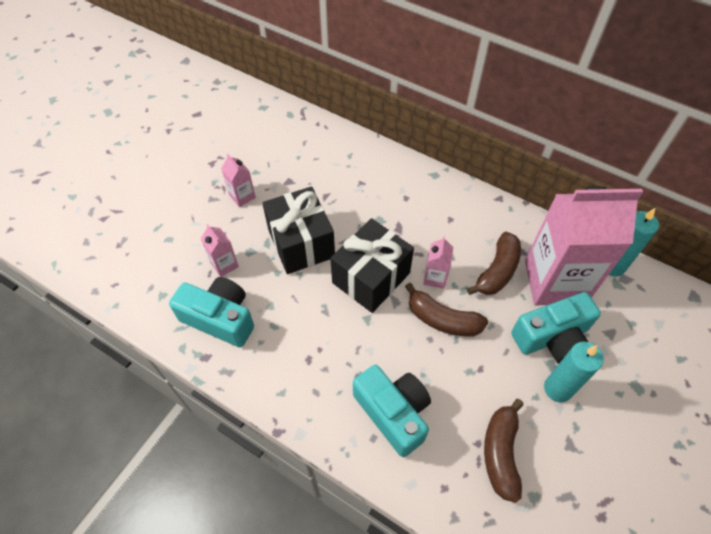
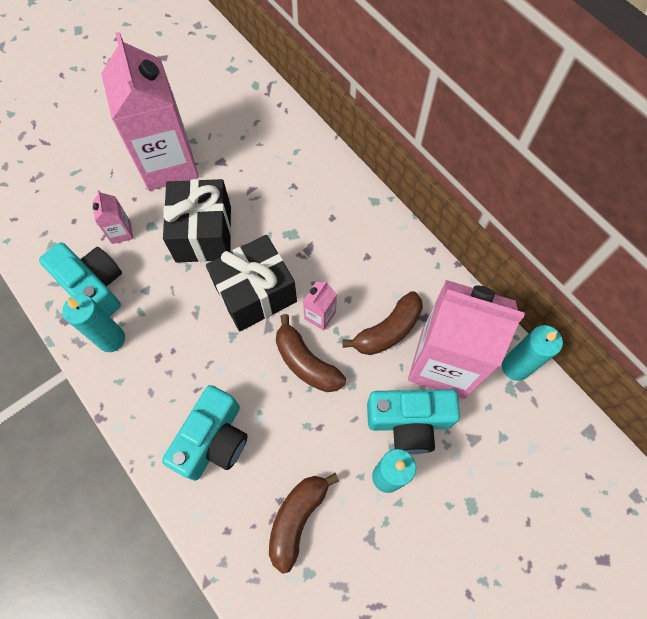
camera: 20 degrees right, 10 degrees up
pink carton [221,154,256,207] -> pink carton [101,32,199,191], size x2.45
turquoise camera [353,365,431,457] -> turquoise camera turned 45 degrees clockwise [162,385,248,481]
none -> turquoise candle [62,294,125,352]

